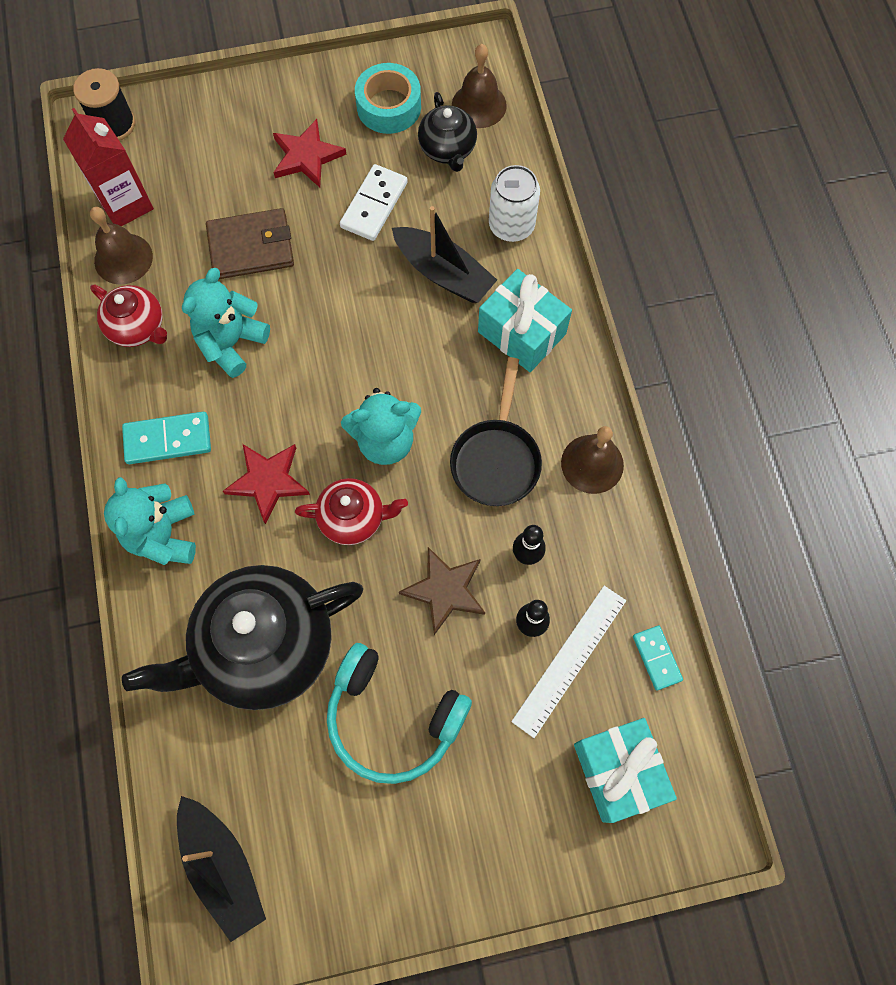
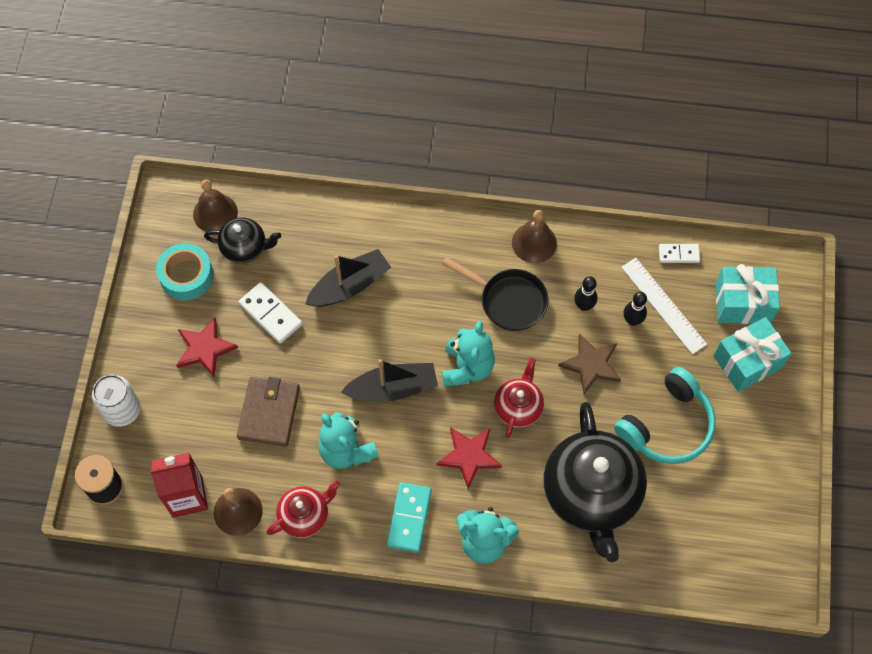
camera: 70 degrees left, 5 degrees down
black boat [177,796,266,942] -> black boat moved to [341,359,438,402]
turquoise gift [478,269,572,372] -> turquoise gift moved to [713,317,792,392]
white can [489,165,540,242] -> white can moved to [92,375,140,427]
turquoise domino [633,626,683,691] -> white domino [659,244,700,263]

